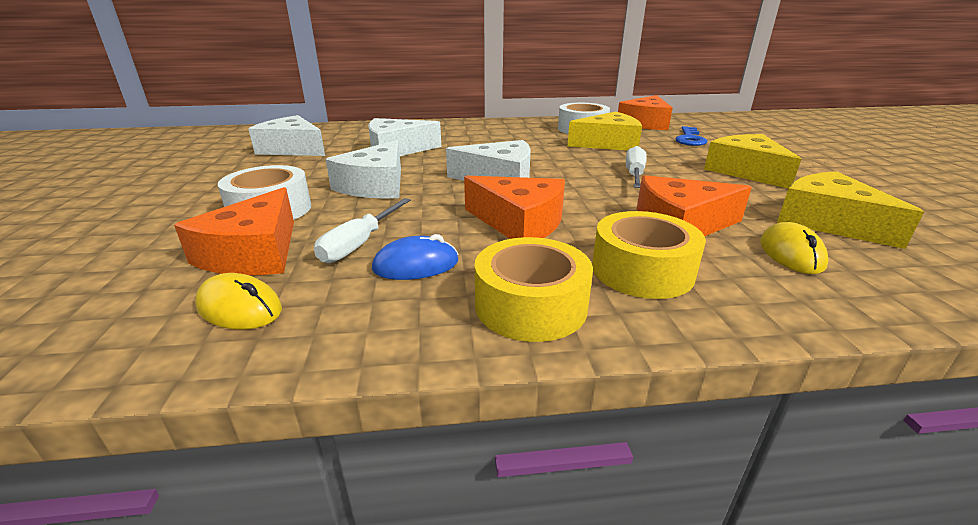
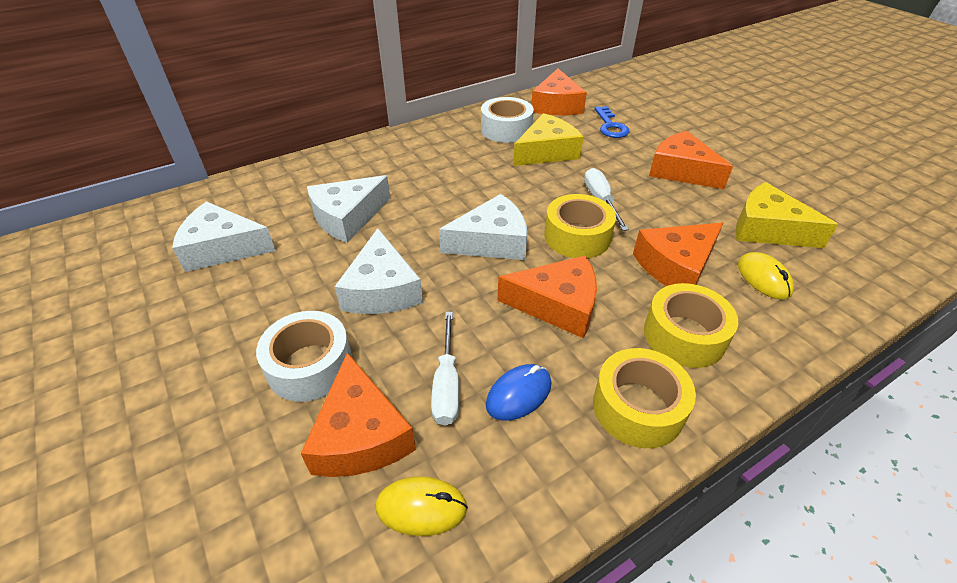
camera: 25 degrees left, 15 degrees up
yellow cheese [704,134,801,188] -> orange cheese [649,131,733,189]
none -> yellow tape [544,194,616,258]

